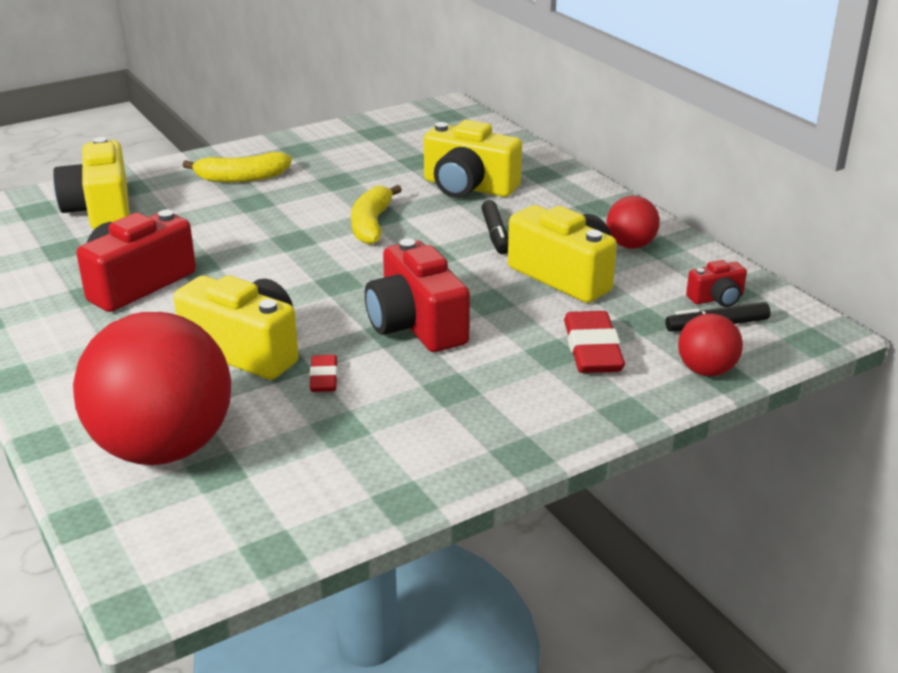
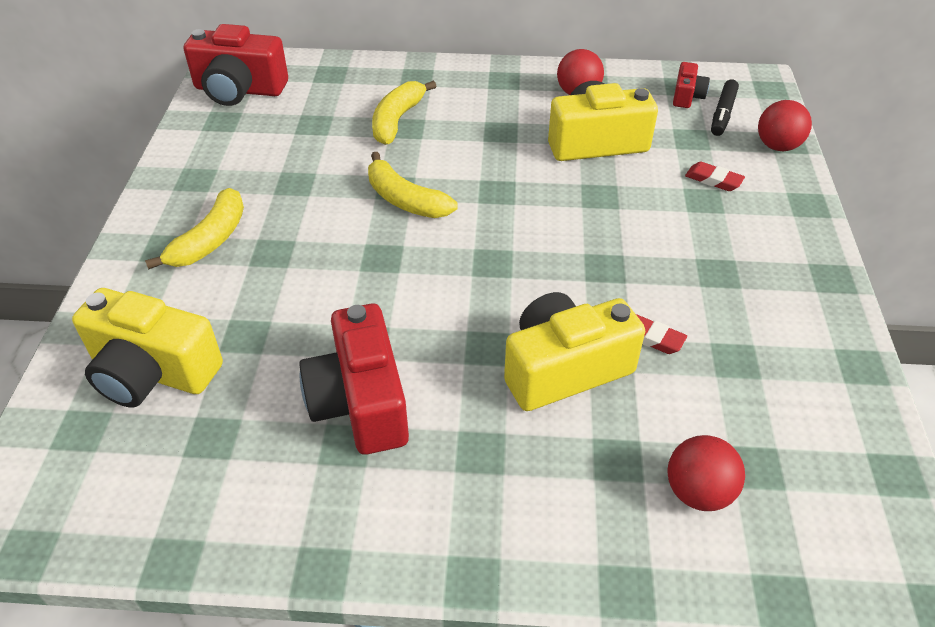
camera: 55 degrees left, 15 degrees up
red ball [73,312,231,465] -> red ball [668,435,745,511], size x0.46
red camera [365,238,470,352] -> red camera moved to [184,24,288,106]
yellow camera [424,120,522,198] -> yellow banana [372,80,436,145]
black marker [481,200,508,254] -> none
red eraser [564,311,625,373] -> red eraser [685,162,745,191], size x0.56

